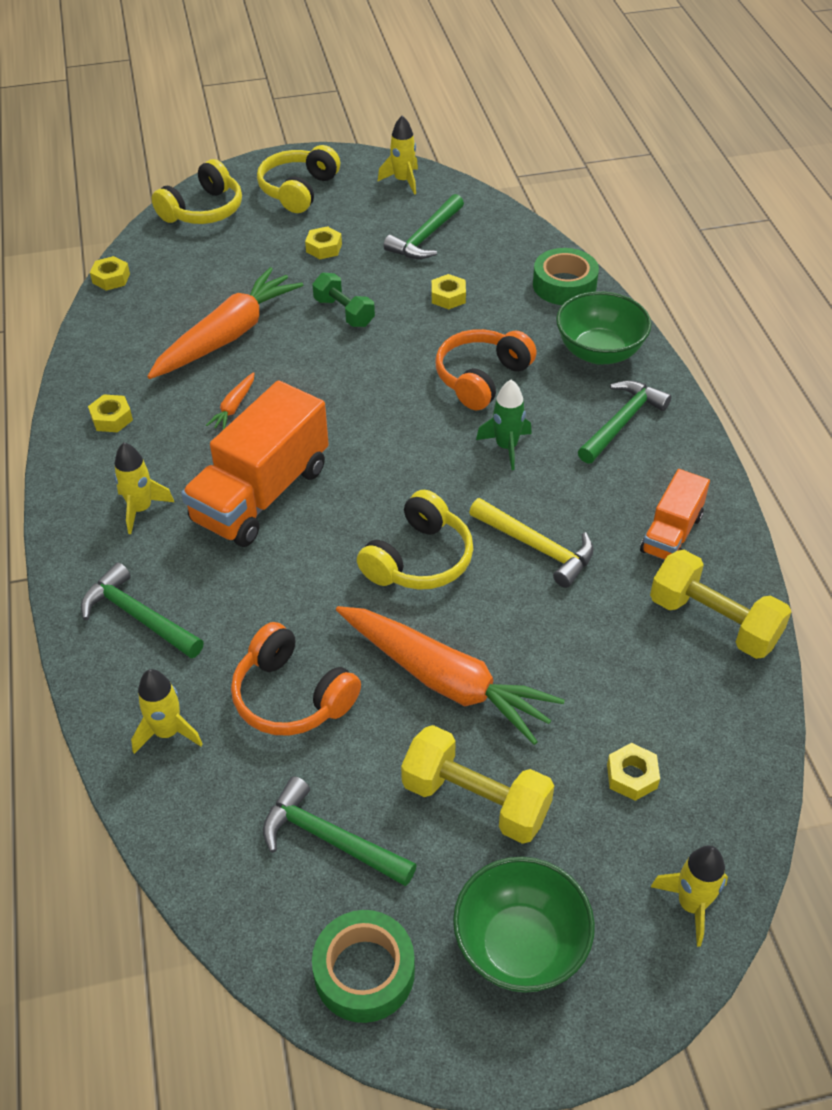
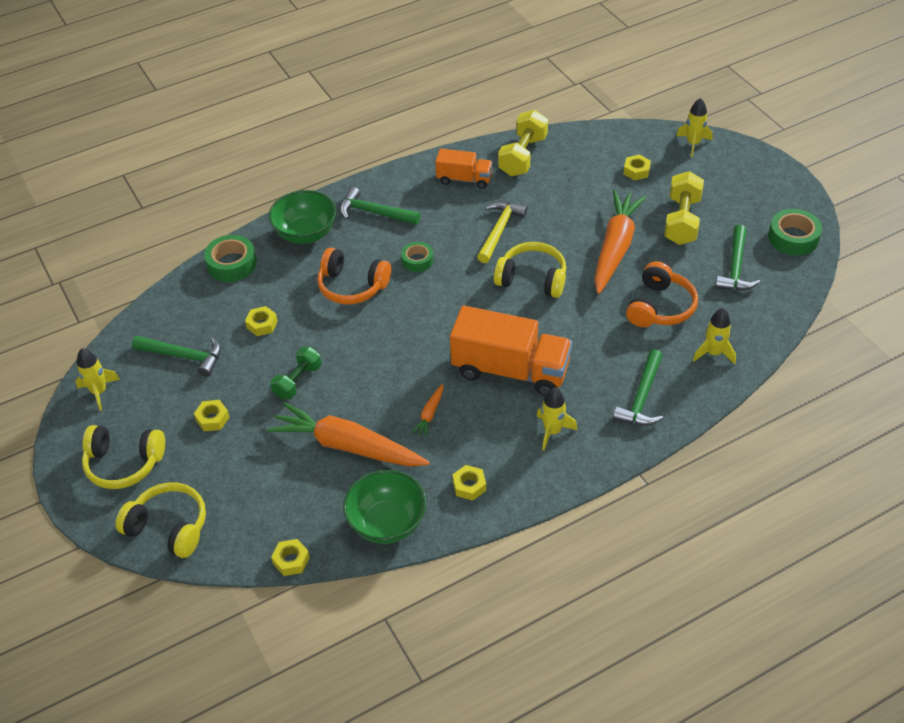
camera: 105 degrees left, 0 degrees up
orange carrot [206,372,255,430] -> orange carrot turned 105 degrees clockwise [411,384,443,437]
green bowl [453,857,595,993] -> green bowl moved to [343,470,427,544]
green rocket [476,380,532,470] -> green tape [401,242,434,272]

